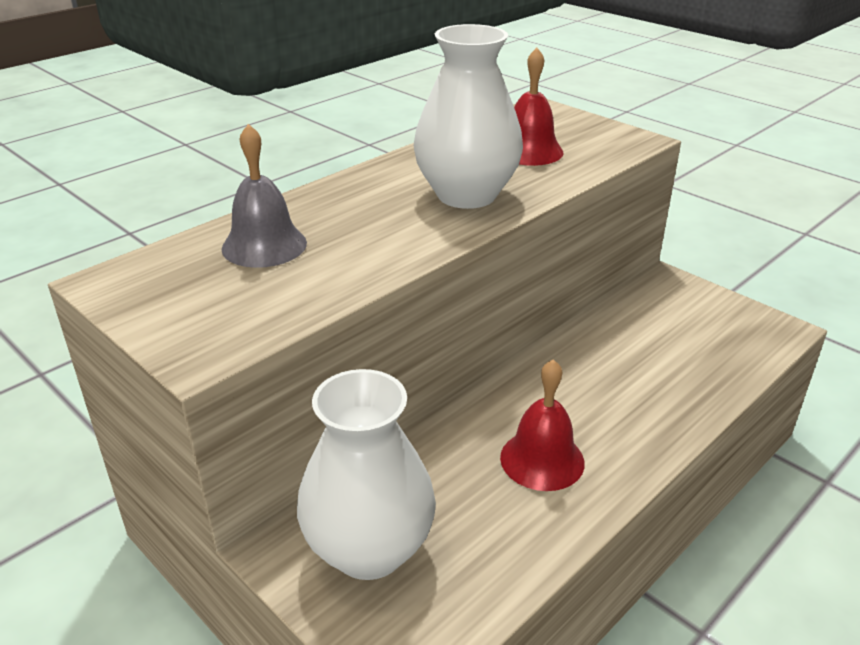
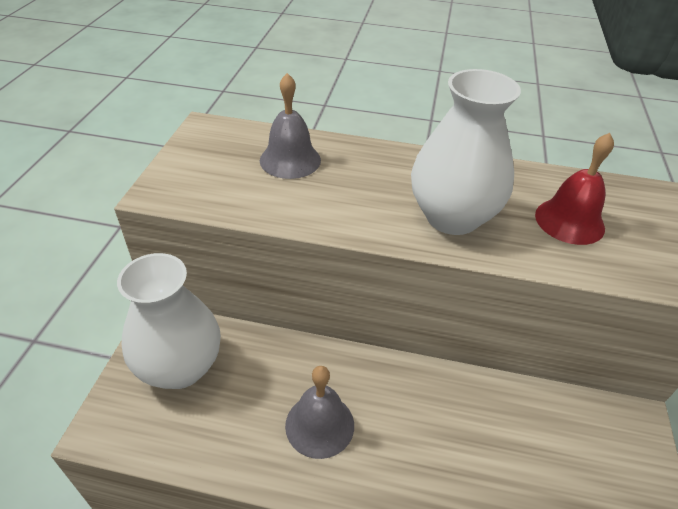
camera: 55 degrees right, 10 degrees up
red bell [500,359,585,491] -> grey bell [285,366,354,459]

